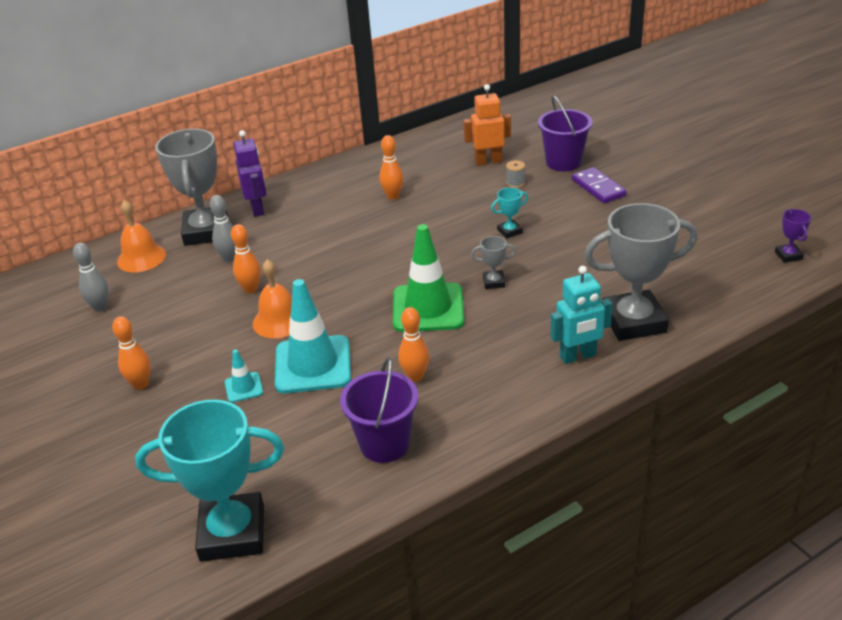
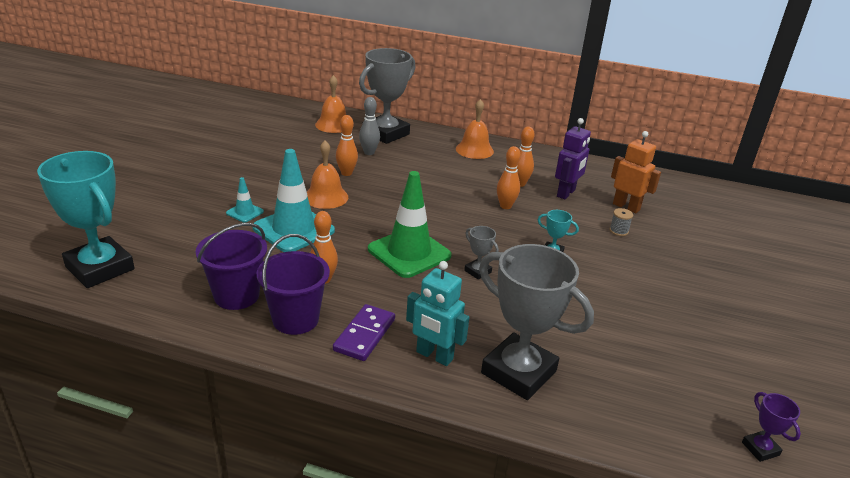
camera: 45 degrees right, 5 degrees down
grey bowling pin [73,243,109,312] -> none
orange bowling pin [112,316,151,390] -> orange bowling pin moved to [497,146,520,209]
purple robot [233,130,266,217] -> purple robot moved to [555,118,591,199]
purple bucket [538,95,593,171] -> purple bucket moved to [257,234,330,335]
purple domino [572,167,627,204] -> purple domino moved to [333,304,395,361]
purple trophy [775,209,811,263] -> purple trophy turned 60 degrees counterclockwise [742,392,801,462]
none -> orange bell [456,99,494,159]

